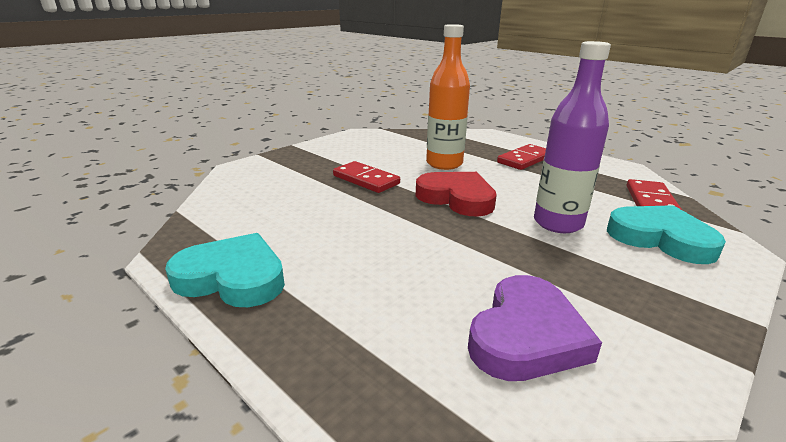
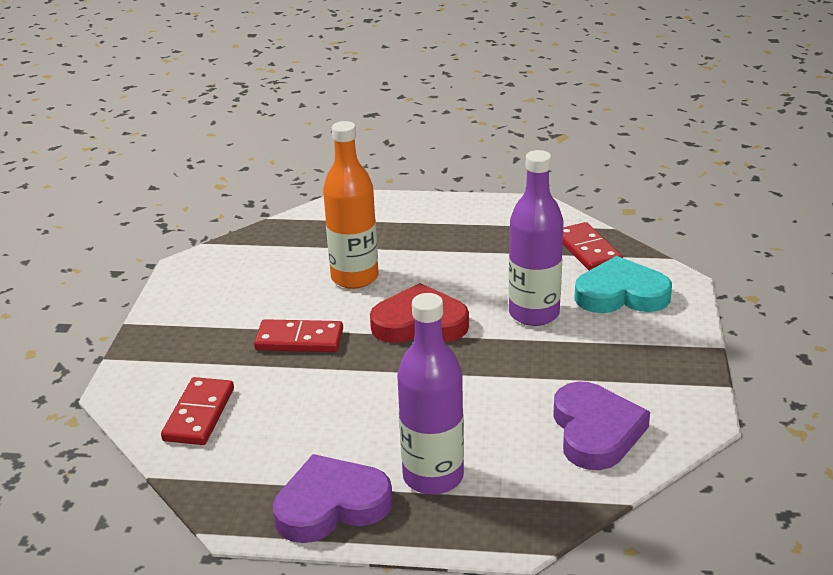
camera: 35 degrees left, 5 degrees up
turquoise heart [165,233,285,307] -> purple heart [273,454,393,543]
red domino [497,144,546,170] -> red domino moved to [161,377,234,445]
none -> purple bottle [397,293,464,495]

